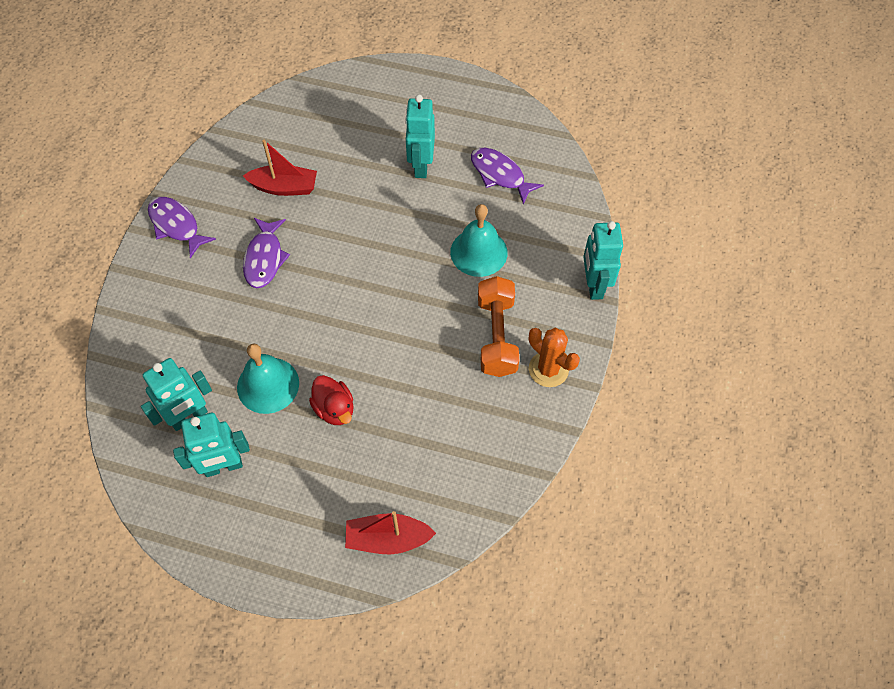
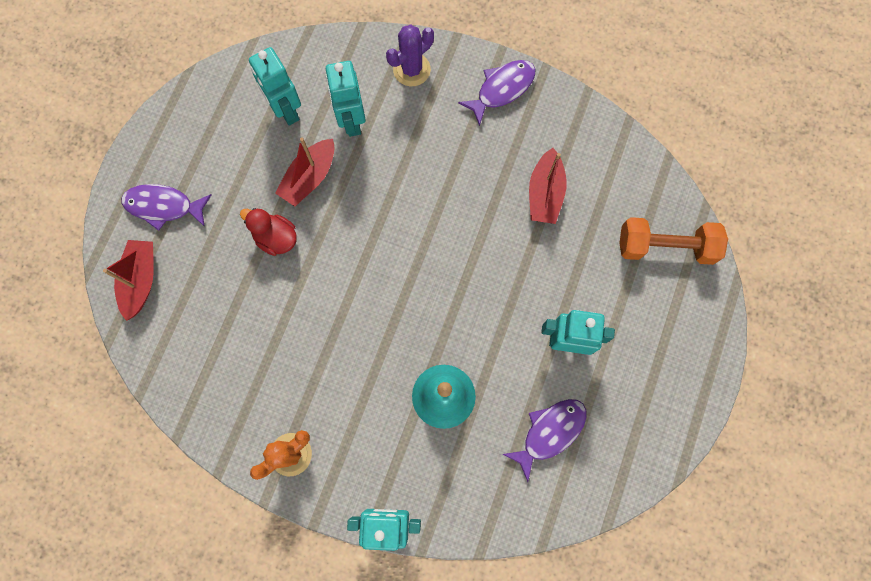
camera: 95 degrees right, 15 degrees up
turquoise robot [173,413,250,477] -> turquoise robot moved to [325,61,366,137]
turquoise bell [237,344,299,414] -> red boat [275,137,335,207]
purple fish [243,218,290,288] -> purple fish moved to [121,184,212,231]
red duck [309,375,354,425] -> red duck turned 60 degrees clockwise [240,208,297,256]
orange dumbbell [478,276,519,377] -> orange dumbbell moved to [619,217,728,265]
none -> purple cactus [386,24,434,86]

